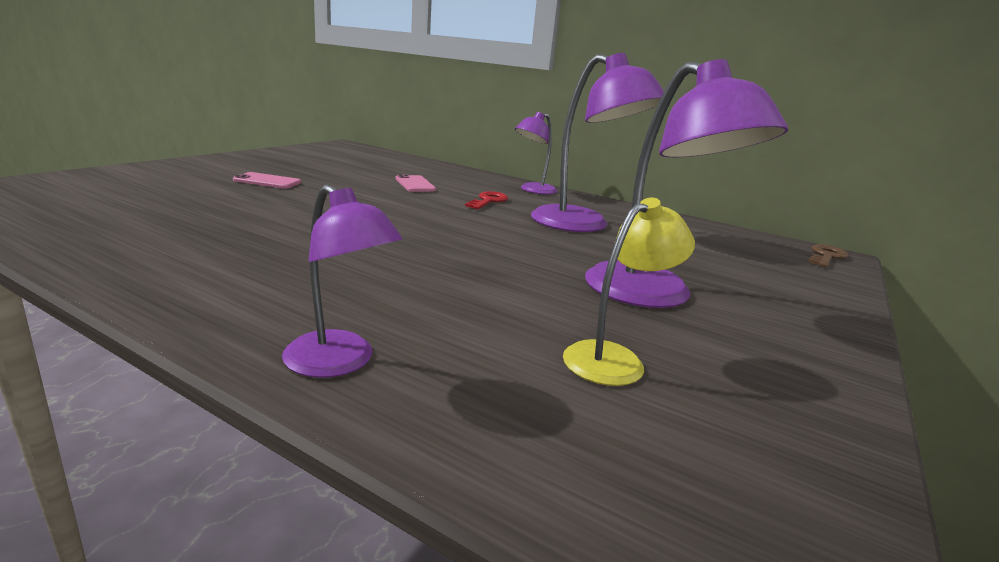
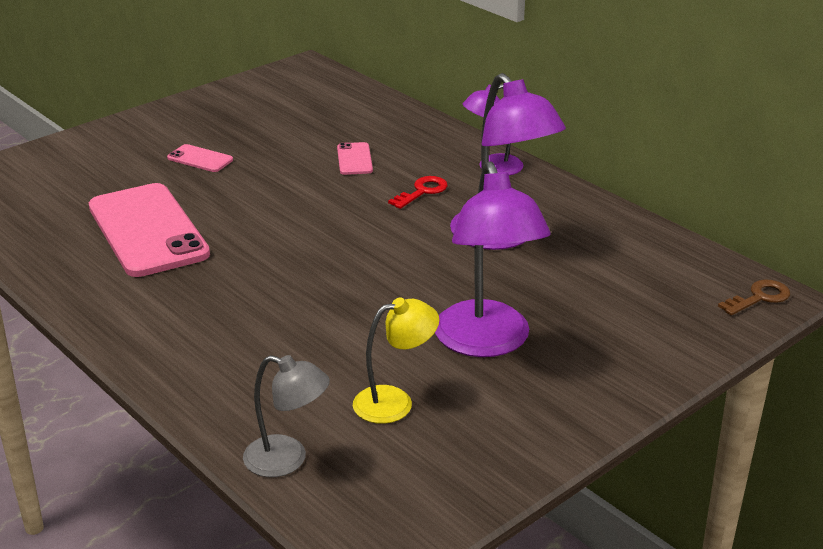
camera: 20 degrees right, 10 degrees up
purple lamp [282,184,403,378] -> none
none -> pink phone [89,183,210,277]
none -> grey lamp [243,355,330,477]

